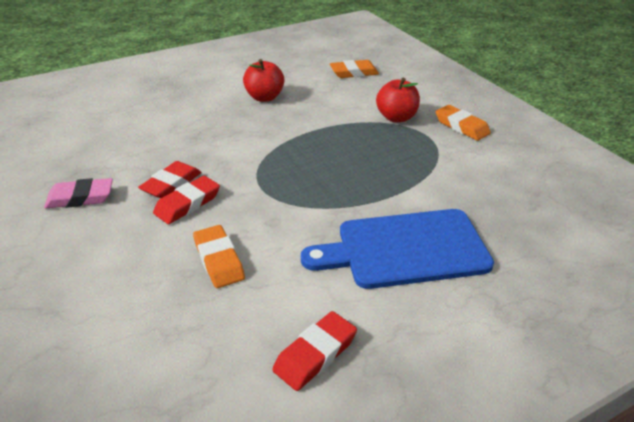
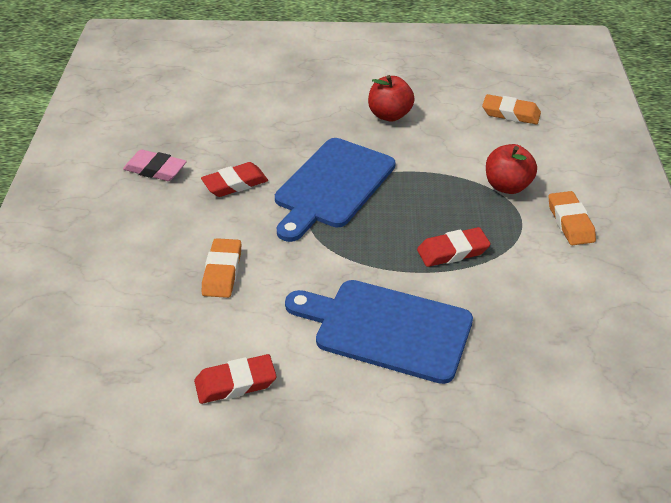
camera: 30 degrees right, 5 degrees up
red eraser [153,176,220,224] -> red eraser moved to [417,227,491,267]
none -> blue cutting board [275,138,396,242]

